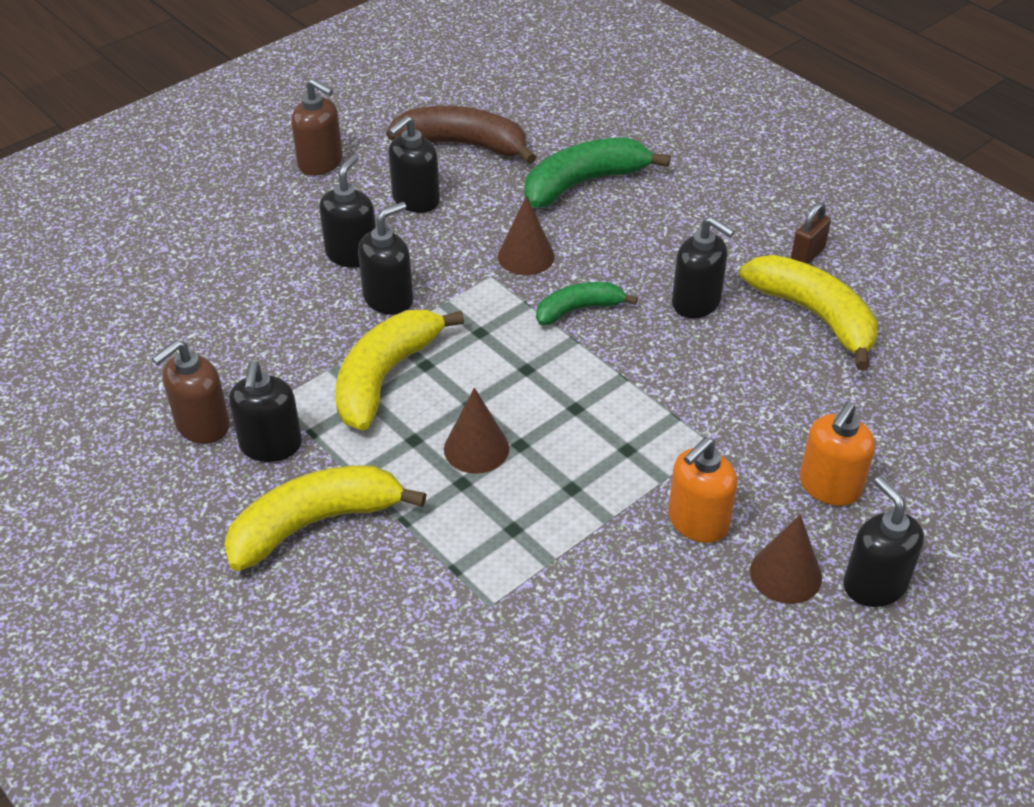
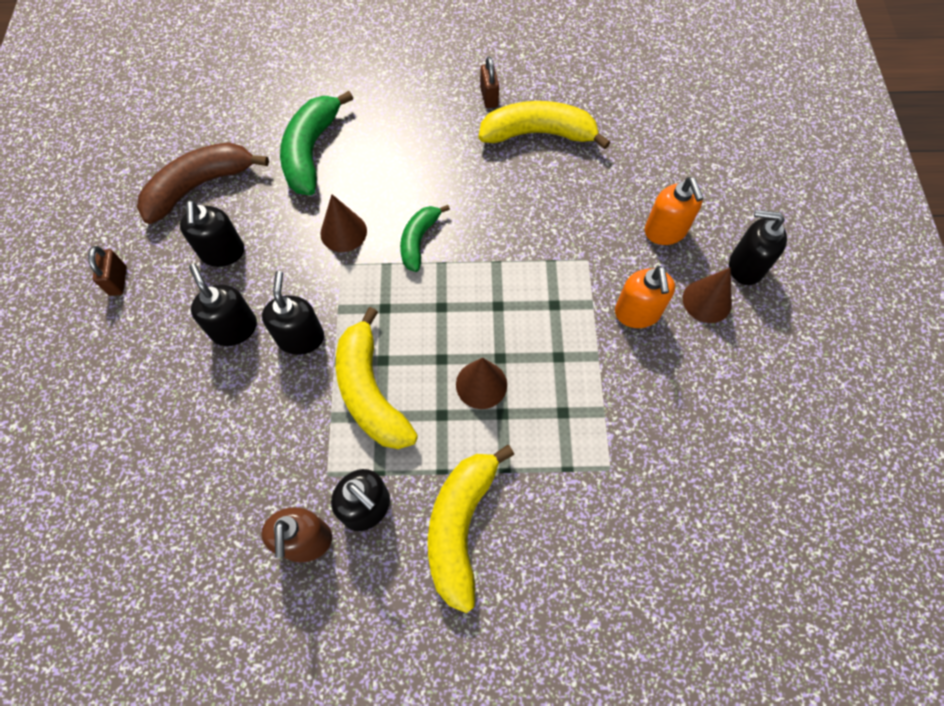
camera: 50 degrees left, 20 degrees up
brown soap dispenser [291,78,343,176] -> brown padlock [88,246,127,296]
black soap dispenser [672,217,735,318] -> none

